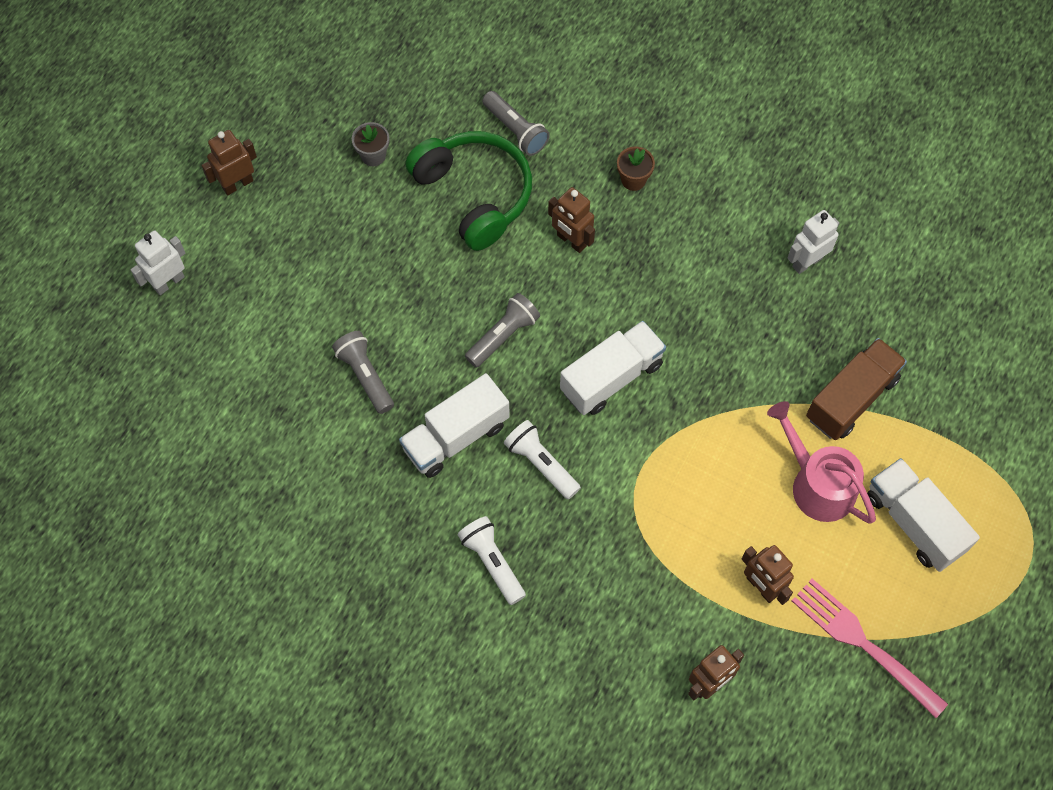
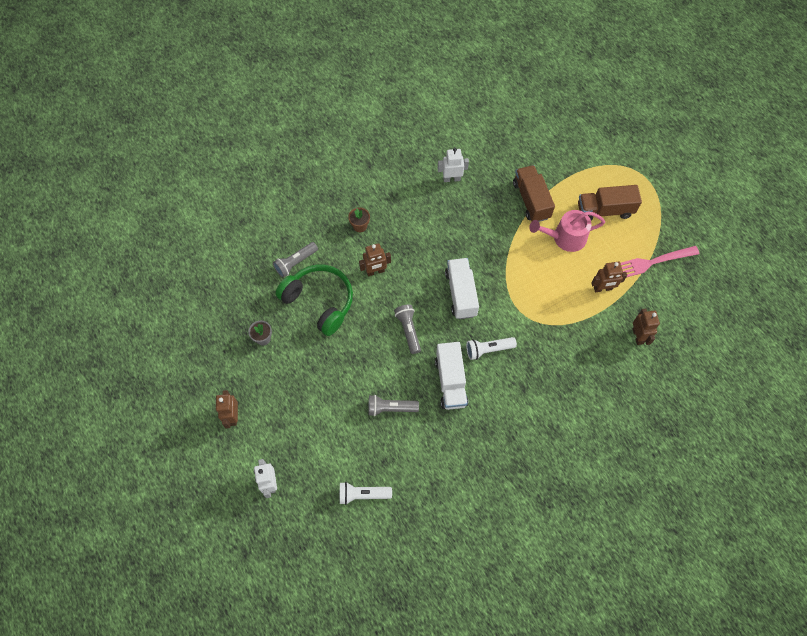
camera: 60 degrees left, 0 degrees up
green headphones [405,131,532,251] -> green headphones turned 45 degrees clockwise [276,264,353,336]
white flashlight [458,516,526,605] -> white flashlight moved to [340,482,392,505]
grey flashlight [482,91,550,156] -> grey flashlight turned 150 degrees clockwise [273,242,318,278]
white robot [787,210,839,274] -> white robot turned 90 degrees clockwise [438,148,469,182]
white truck [867,458,980,572] -> brown truck [578,185,642,221]

